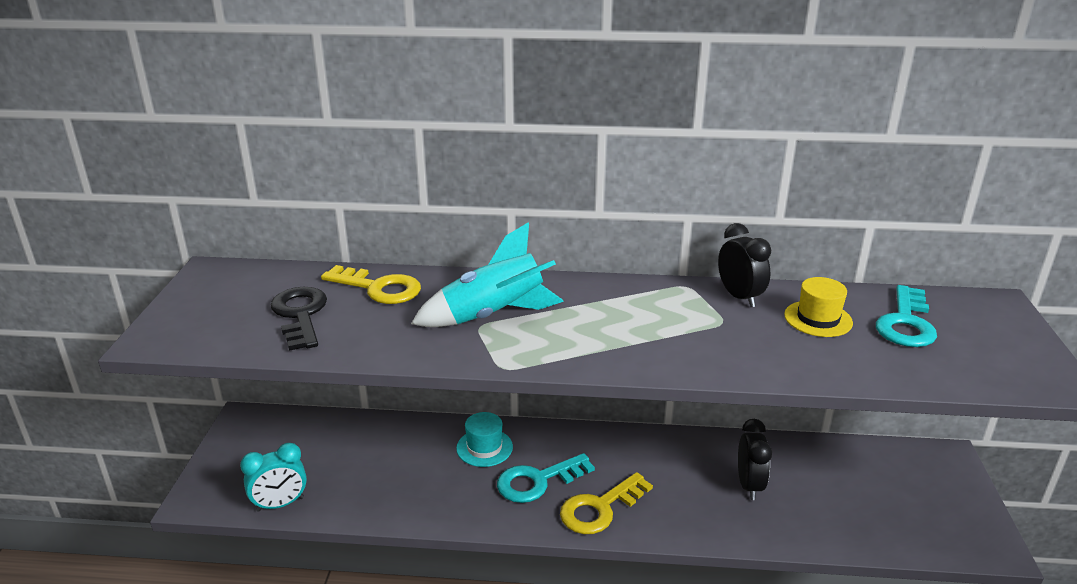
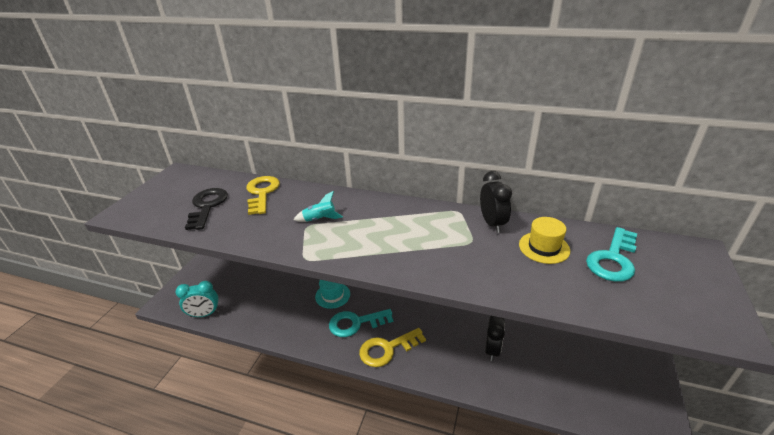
camera: 15 degrees right, 5 degrees up
yellow key [321,265,421,304] -> yellow key turned 135 degrees counterclockwise [246,176,280,215]
turquoise rocket [411,222,564,327] -> turquoise rocket [294,191,343,222], size x0.48

